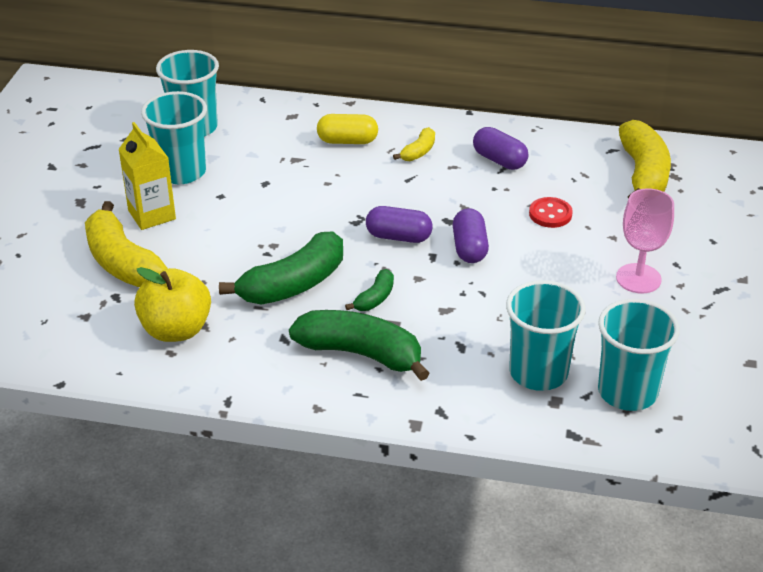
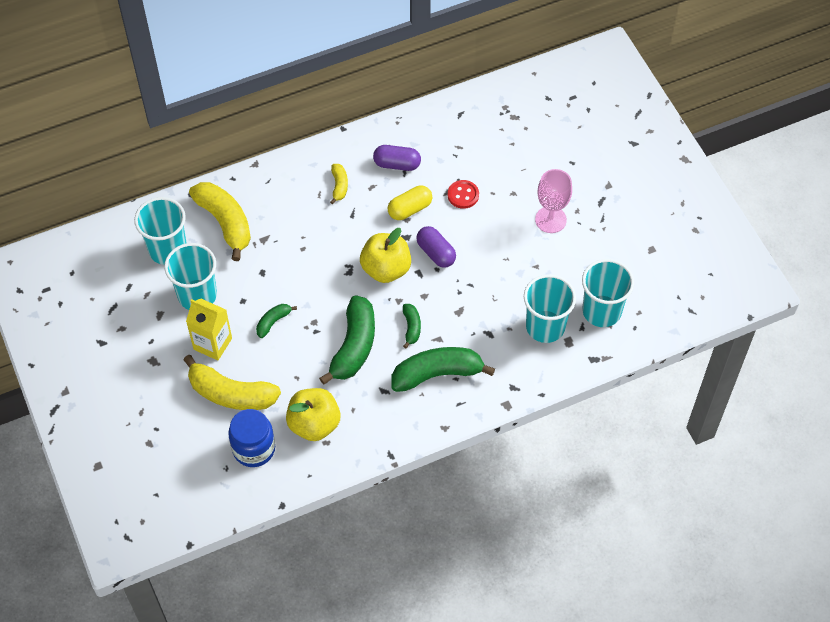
camera: 35 degrees left, 20 degrees up
yellow capsule [317,114,378,144] -> yellow capsule moved to [388,186,432,220]
purple capsule [366,206,433,243] -> yellow apple [360,228,411,283]
yellow banana [619,120,671,199] -> yellow banana moved to [189,182,251,261]
none -> blue jar [228,409,275,467]
none -> green banana [256,304,297,338]

